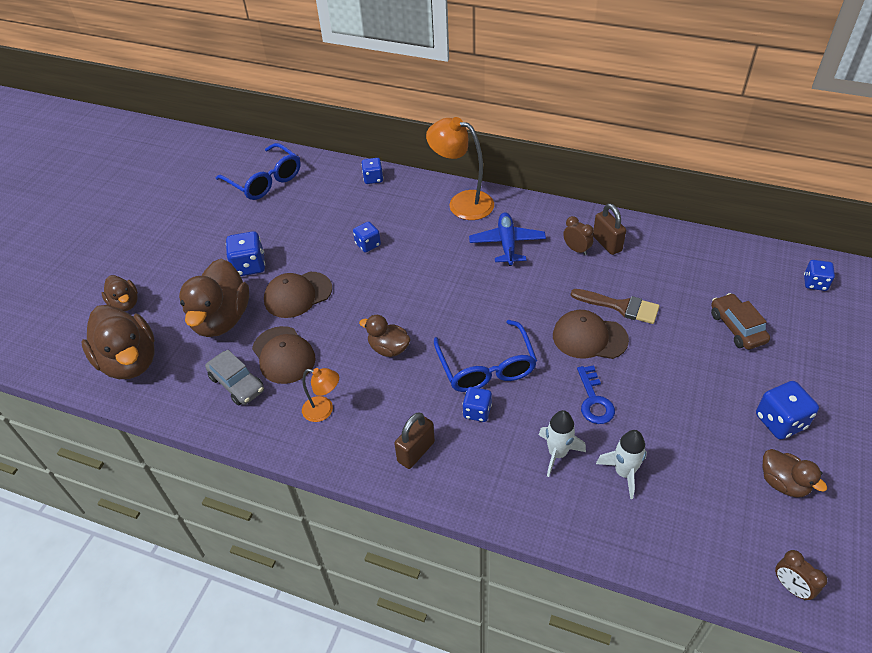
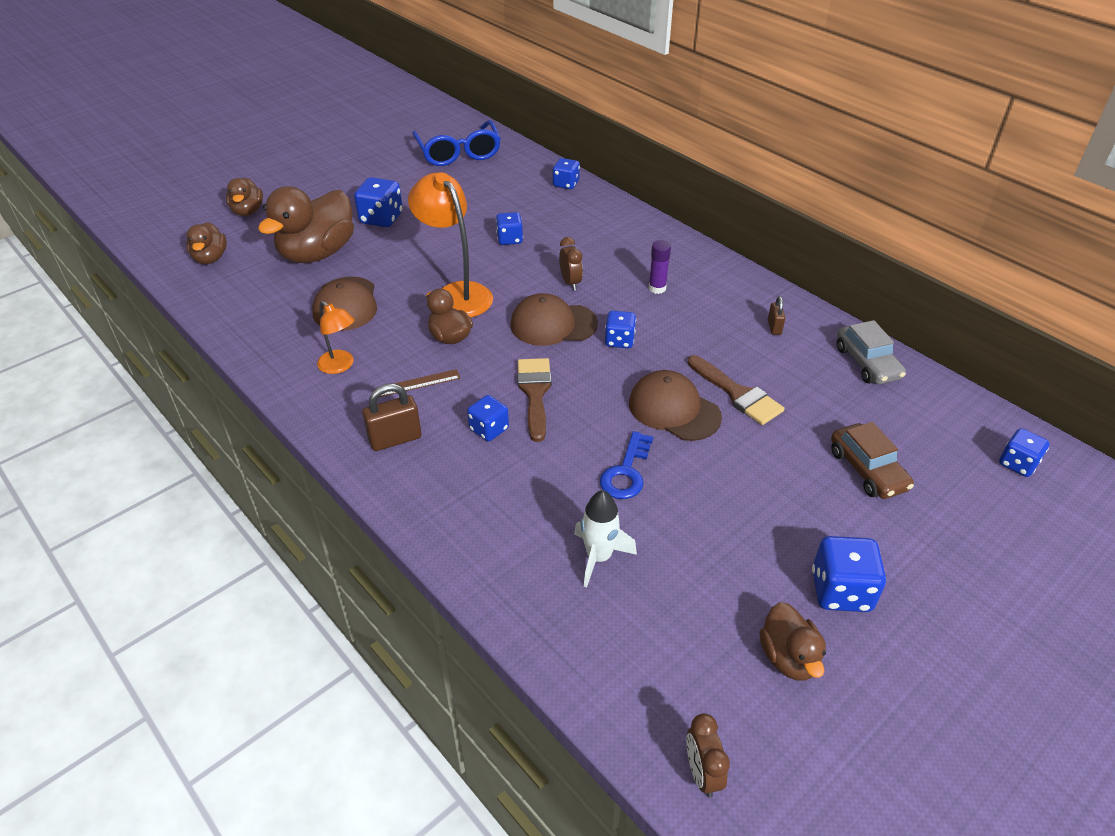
camera: 25 degrees right, 5 degrees down
brown duck [81,305,155,379] -> brown duck [186,222,227,264], size x0.54
grey car [205,350,264,405] -> grey car moved to [837,320,906,384]
brown cap [264,272,332,318] -> brown cap moved to [510,293,598,346]
orange lamp [426,117,494,220] -> orange lamp moved to [408,172,493,318]
blue glasses [434,320,537,392] -> brown brush [517,358,552,442]
blue plane [469,213,546,266] -> purple glue stick [649,240,671,294]
white rocket [539,410,586,477] -> none
brown clock [563,216,594,255] -> brown clock moved to [559,237,583,290]
brown padlock [593,203,626,255] -> brown padlock [768,296,785,335], size x0.57
brown car [711,293,770,350] -> brown car turned 150 degrees clockwise [831,422,914,499]
none -> brown ruler [376,369,460,397]
none -> blue dice [605,311,636,348]

